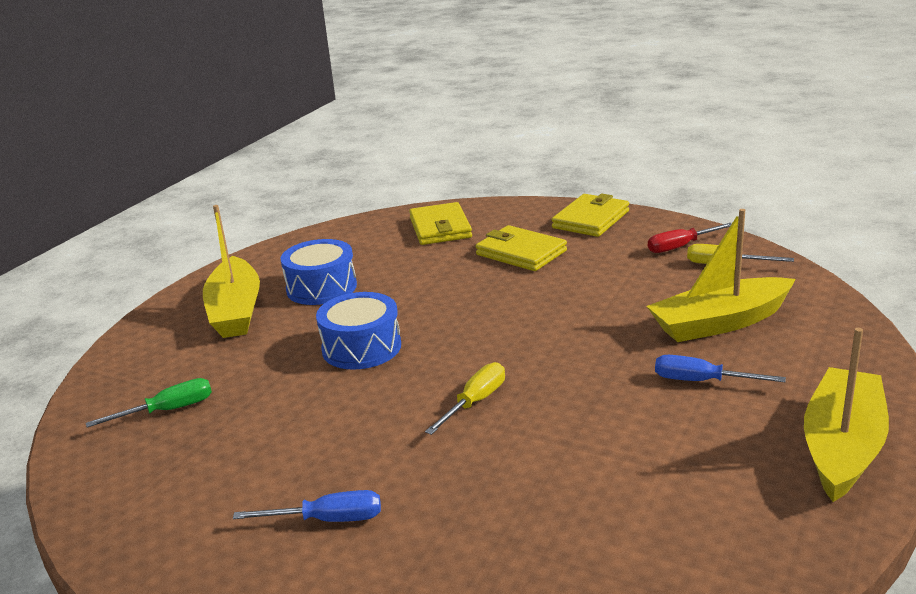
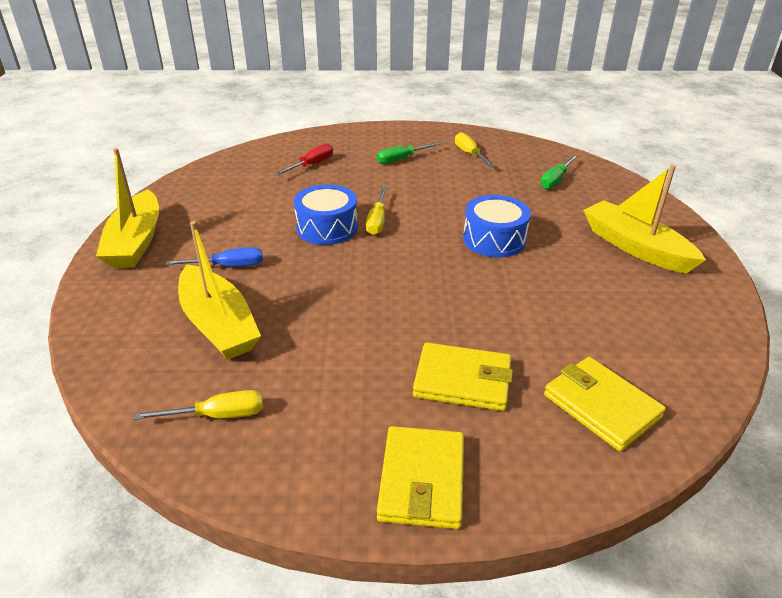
camera: 150 degrees right, 10 degrees up
blue screwdriver [233,490,381,522] -> green screwdriver [377,142,442,164]
blue drum [281,239,357,305] -> blue drum moved to [294,184,358,245]
yellow boat [646,209,796,342] -> yellow boat turned 105 degrees clockwise [178,221,261,360]
red screwdriver [648,223,732,253] -> red screwdriver moved to [275,144,333,175]
none -> yellow screwdriver [455,132,495,167]

